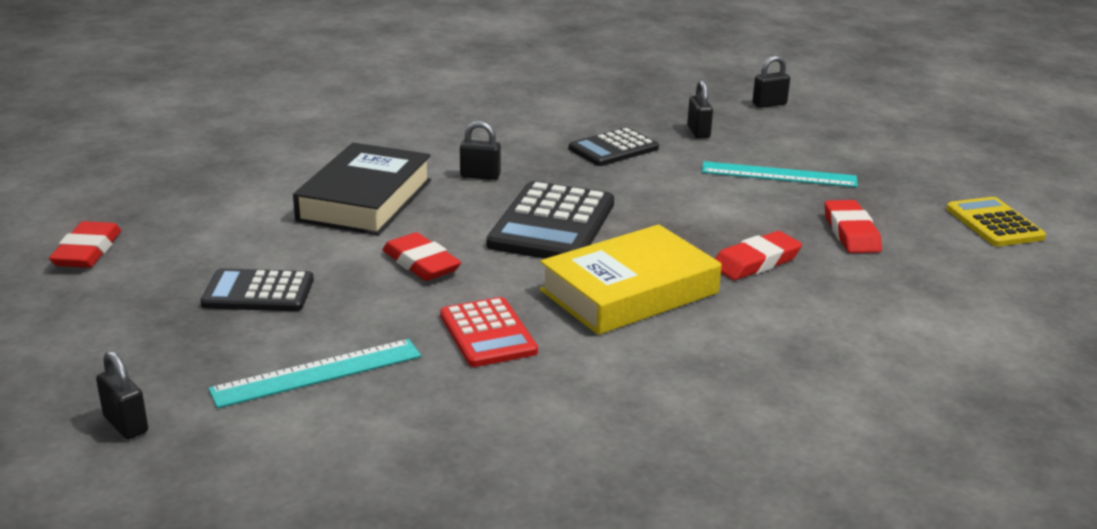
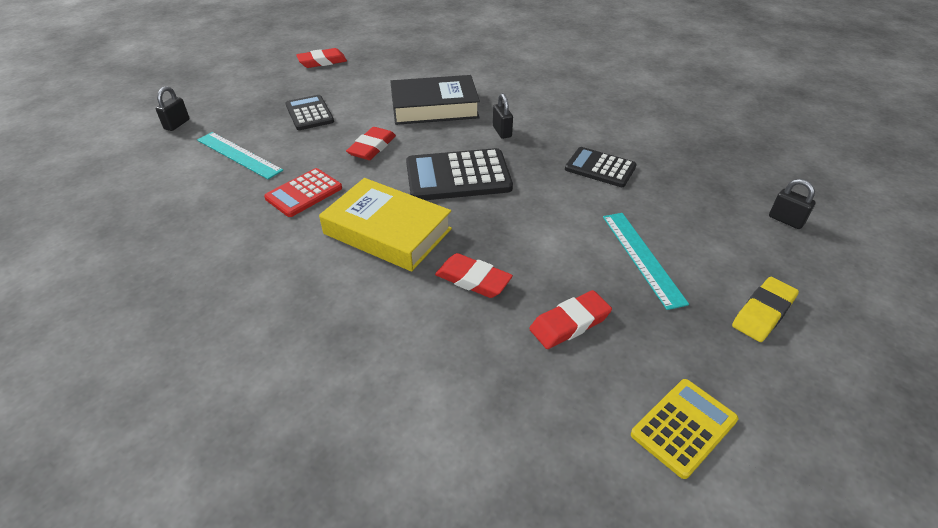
camera: 65 degrees right, 15 degrees up
black padlock [687,80,713,138] -> none
none -> yellow eraser [732,277,799,342]

